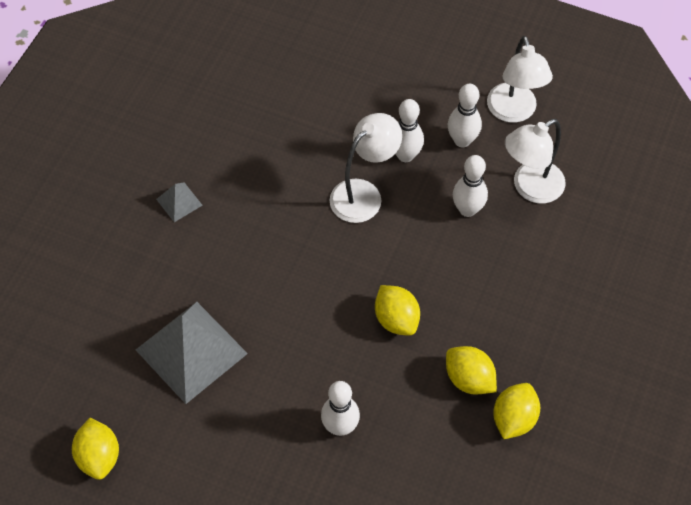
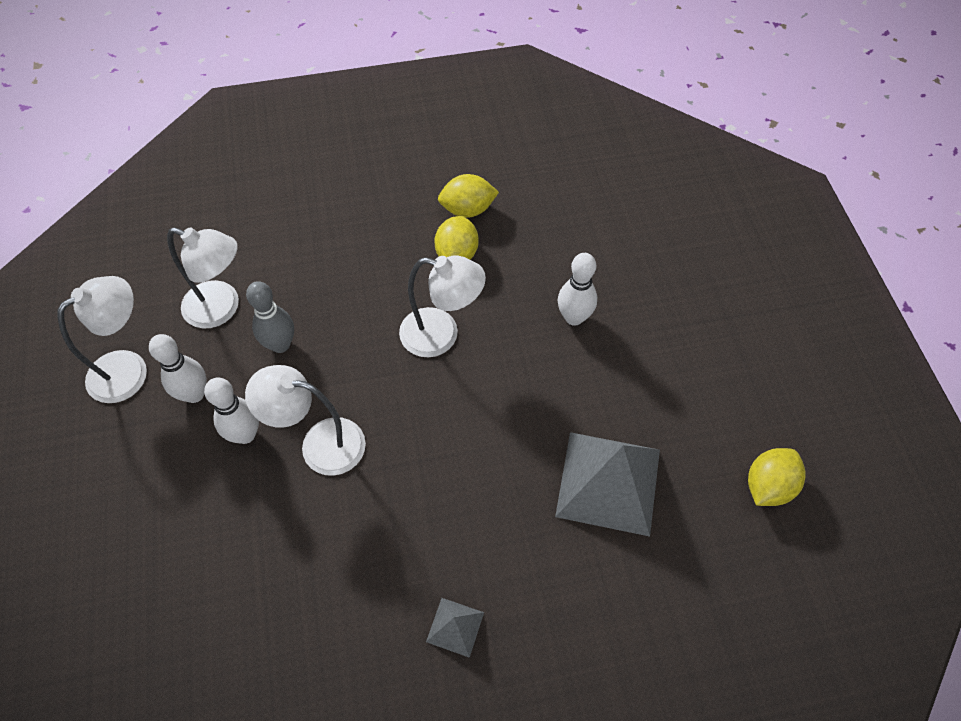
camera: 125 degrees left, 0 degrees up
yellow lemon [375,285,420,336] -> white lamp [399,255,486,357]
white bowling pin [453,155,488,217] -> grey bowling pin [246,281,294,353]

